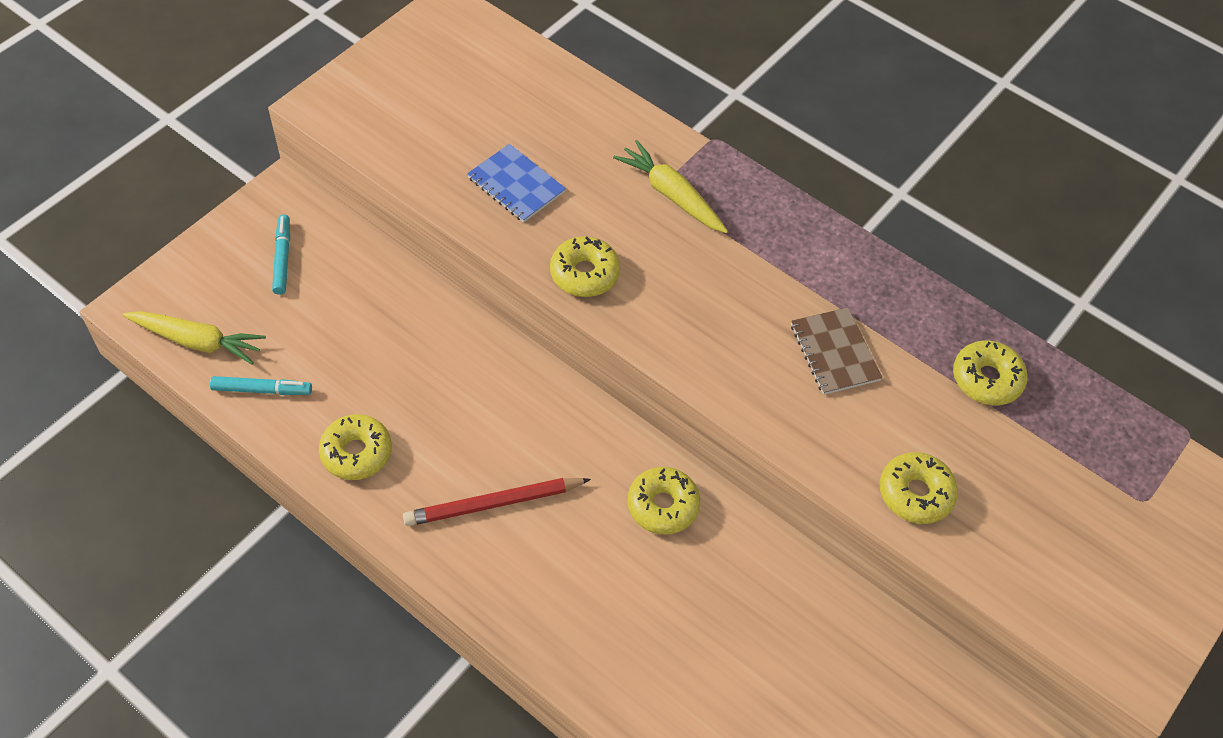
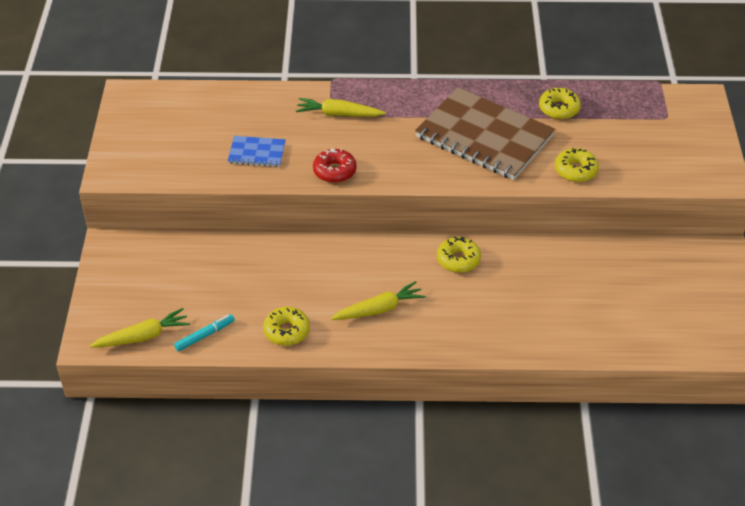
camera: 35 degrees left, 10 degrees down
turquoise marker [272,215,290,295] -> none
red pencil [403,478,591,526] -> yellow carrot [331,281,426,320]
yellow donut [550,236,620,297] -> red donut [313,148,357,183]
brown notebook [791,307,883,395] -> brown notebook [415,87,555,180], size x2.21

